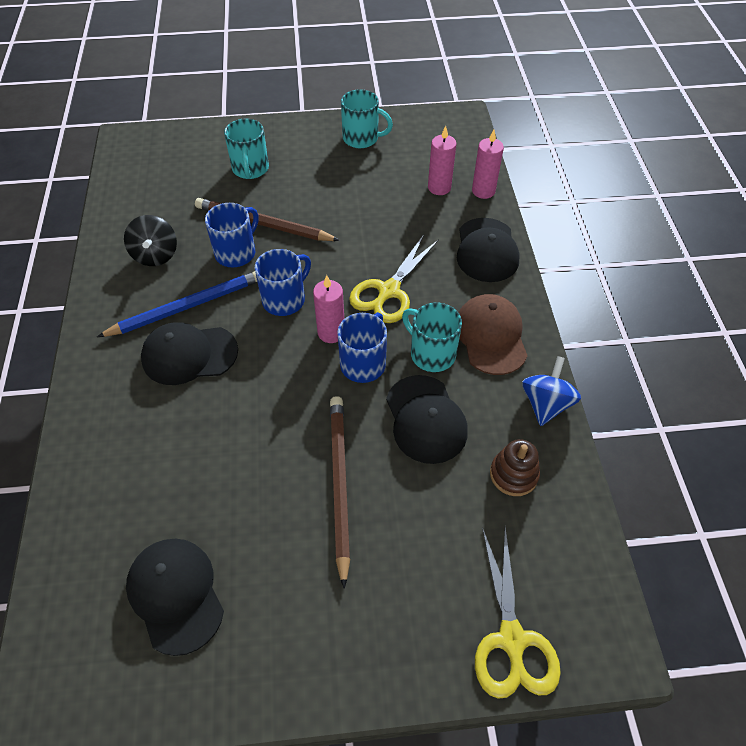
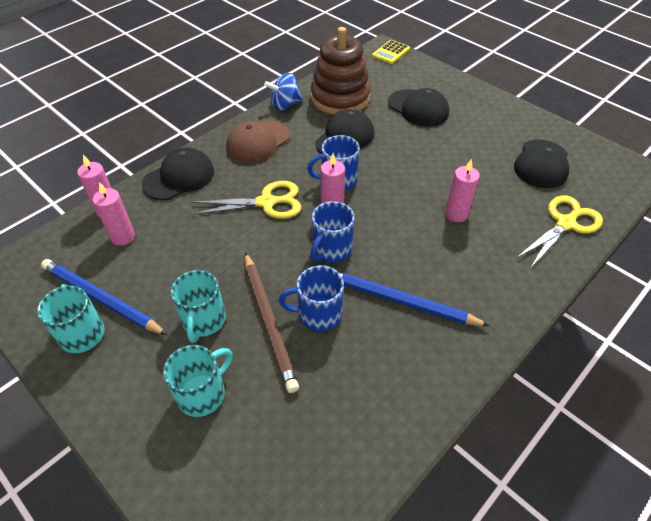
camera: 130 degrees left, 5 degrees down
black spinning top [124,215,177,266] -> none
black cap [141,323,238,385] -> black cap moved to [388,88,449,127]
blue mug [255,249,311,316] -> blue mug turned 60 degrees counterclockwise [311,201,354,263]
brown pencil [330,396,350,589] -> none
turquoise mug [402,302,462,372] -> turquoise mug moved to [171,270,226,343]
yellow scissors [475,527,561,699] -> yellow scissors moved to [516,195,603,269]
brown stacking toy [490,439,540,496] -> brown stacking toy [311,27,371,115], size x2.07
none -> blue pencil [41,259,167,335]
none -> yellow calculator [372,40,410,64]
none -> pink candle [445,159,480,222]

